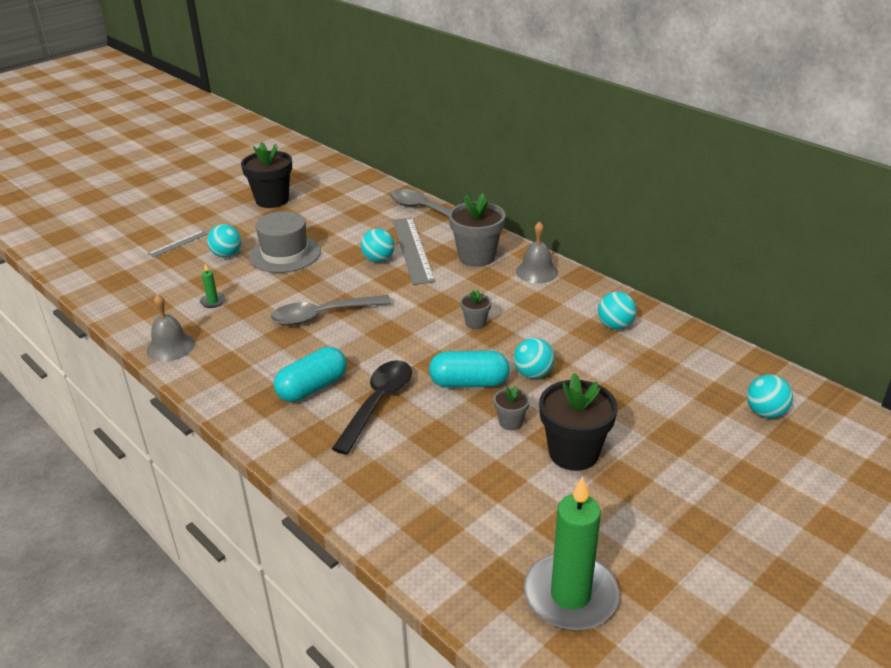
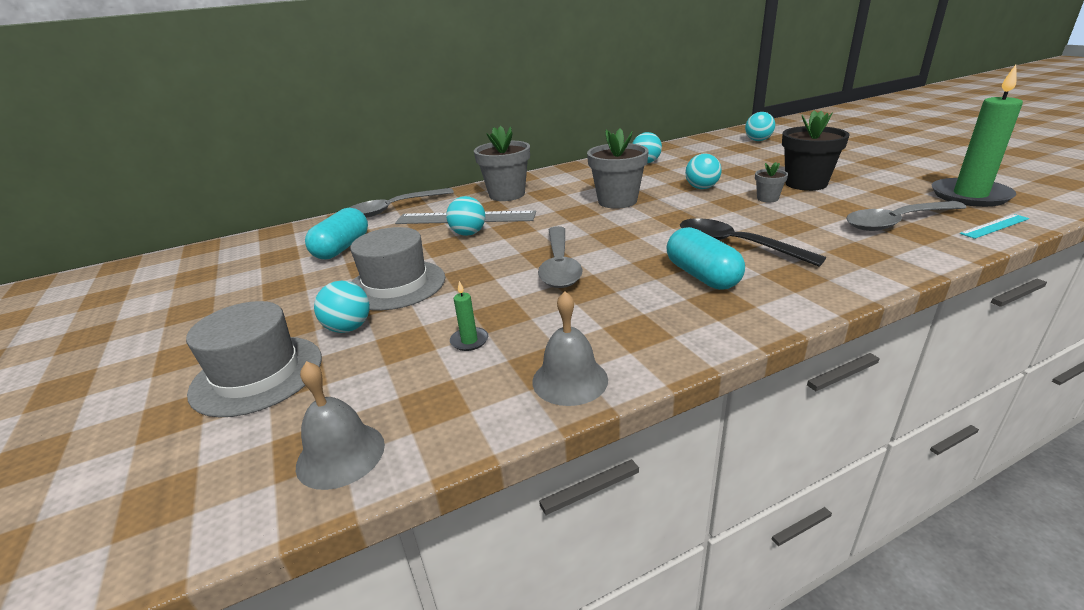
camera: 70 degrees left, 5 degrees down
grey ruler [148,230,208,258] -> grey hat [186,301,322,417]
black flower pot [241,142,292,208] -> none
turquoise capsule [429,351,510,388] -> turquoise capsule moved to [305,208,368,259]
grey flower pot [460,290,491,329] -> grey flower pot [587,129,649,209], size x2.02
grey bell [516,221,558,283] -> grey bell moved to [296,361,385,490]
none -> grey spoon [846,201,967,231]
none -> turquoise ruler [960,214,1030,239]

